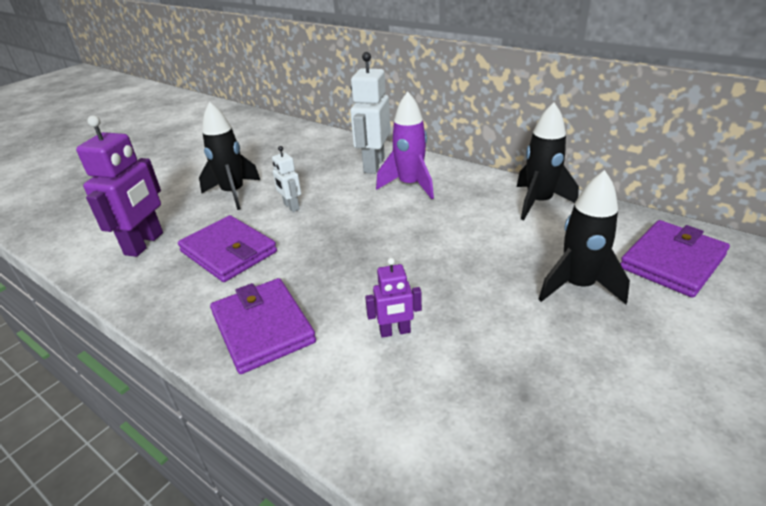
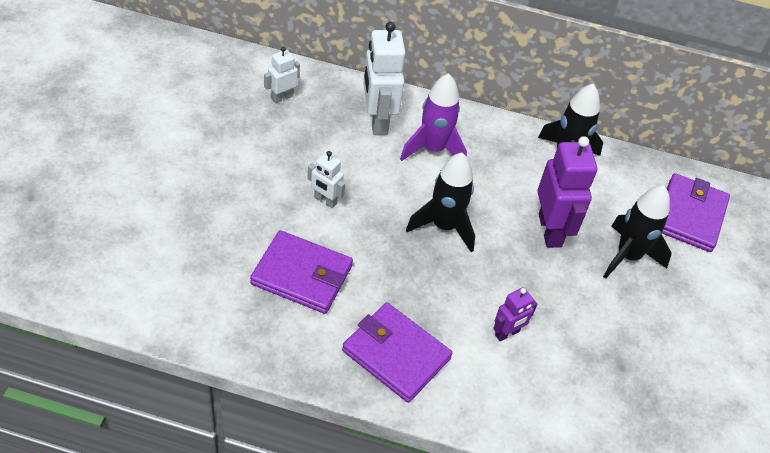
camera: 30 degrees left, 15 degrees up
purple robot [76,115,163,257] -> purple robot moved to [537,136,597,248]
black rocket [199,102,260,210] -> black rocket moved to [406,153,475,252]
none -> white robot [264,47,300,104]

